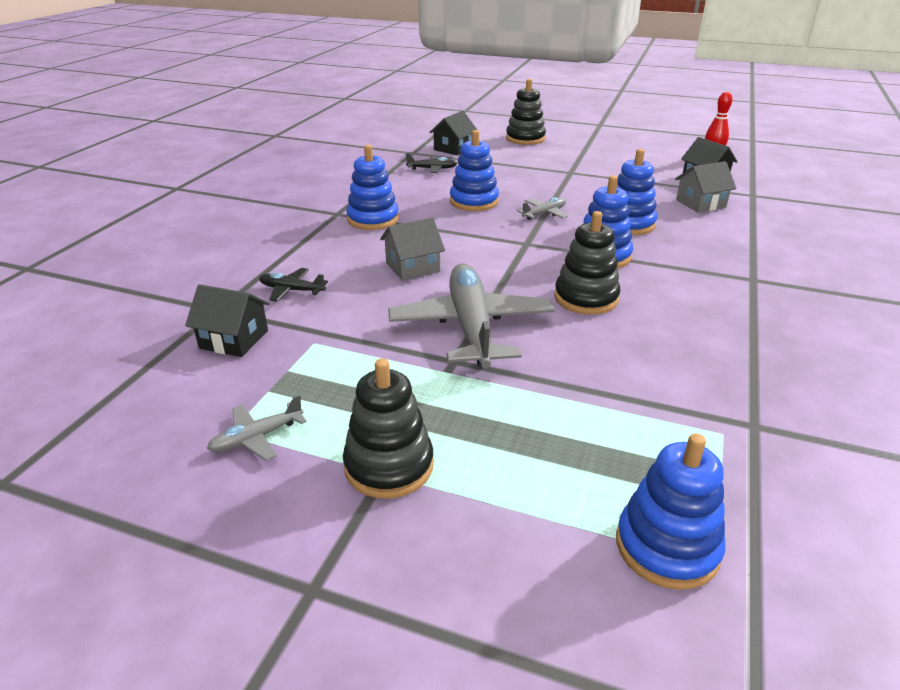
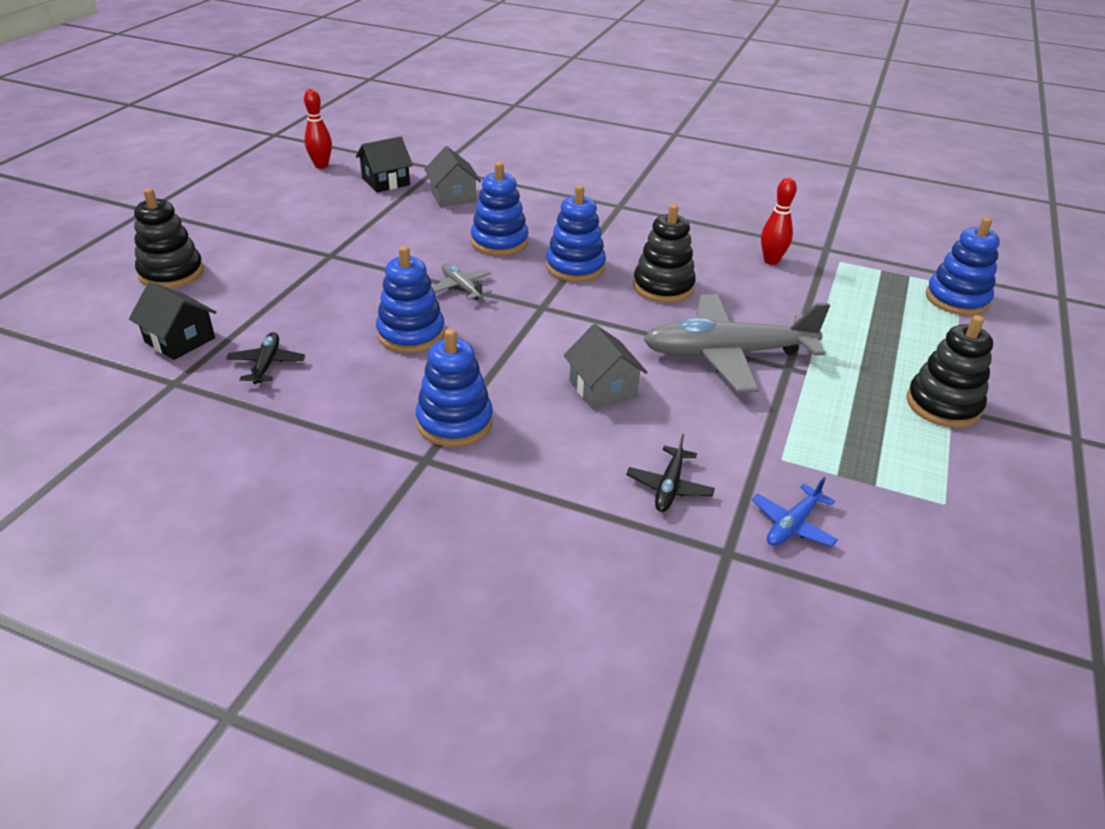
camera: 90 degrees left, 5 degrees up
black house [185,284,270,357] -> blue plane [752,477,838,547]
grey plane [207,395,307,461] -> none
none -> red bowling pin [761,177,797,265]

